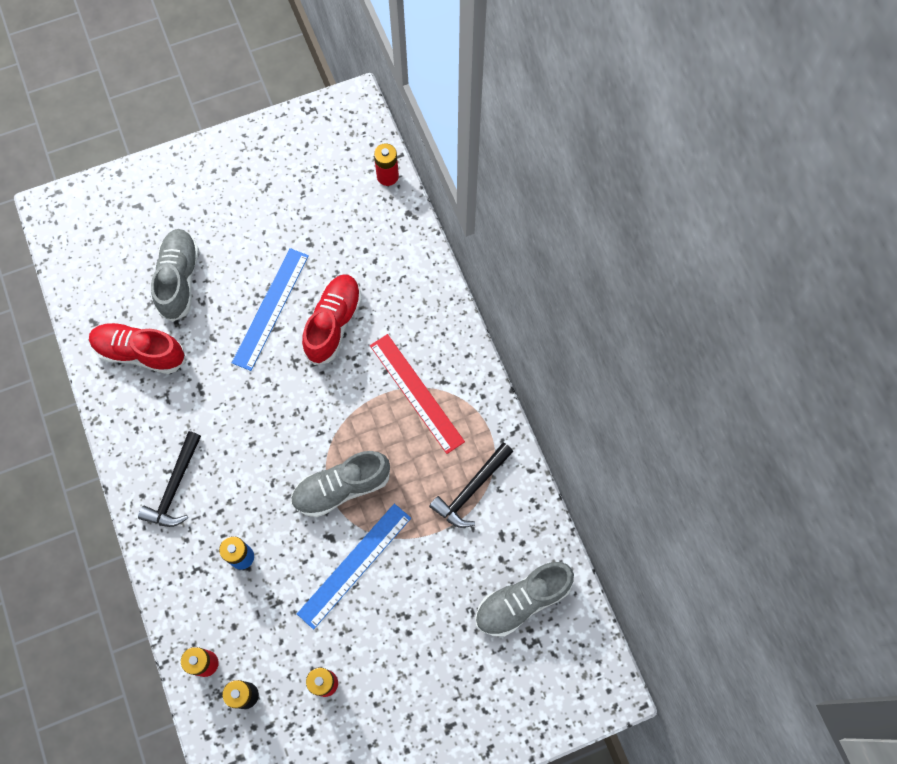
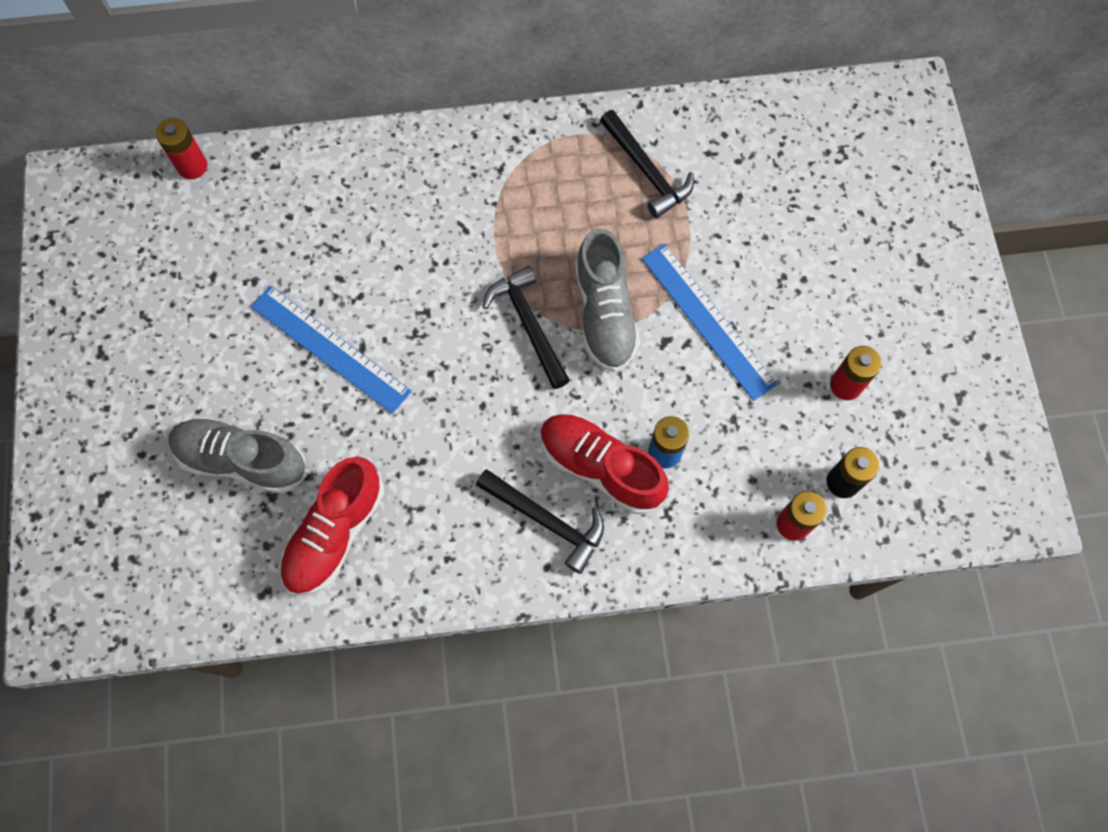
camera: 75 degrees left, 0 degrees up
red shoe [302,275,362,365] -> red shoe moved to [540,414,669,514]
red ruler [370,334,465,454] -> none
grey shoe [475,562,574,637] -> none
none -> black hammer [483,265,570,389]

